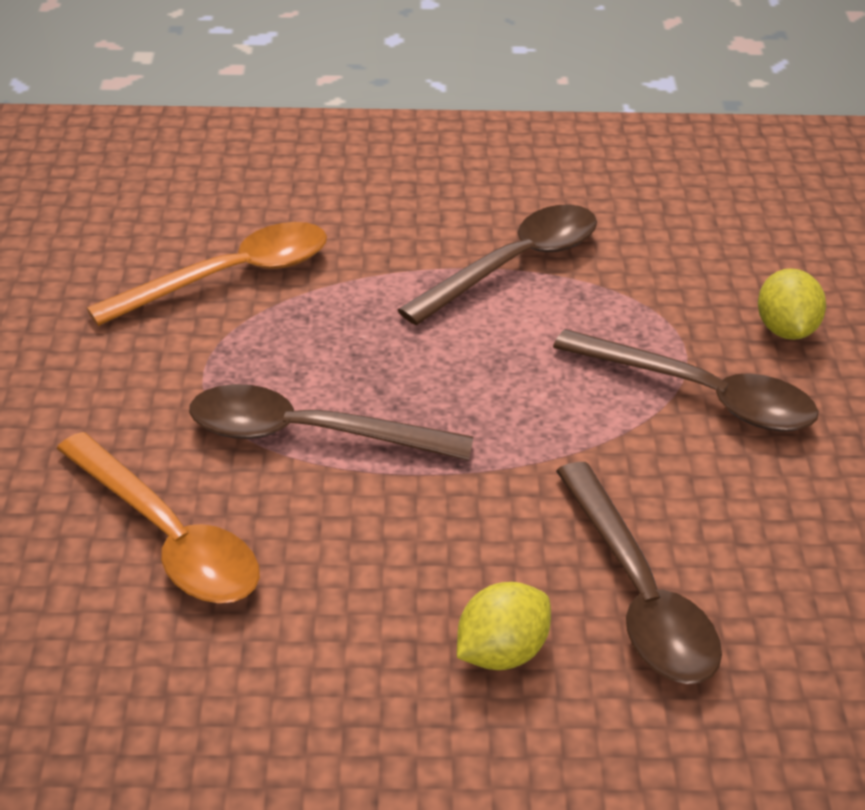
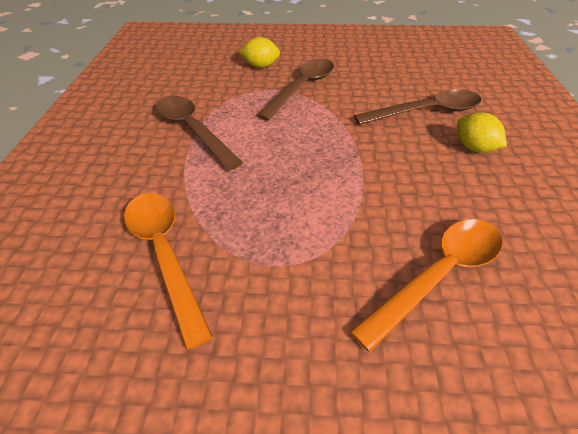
camera: 85 degrees left, 5 degrees up
brown spoon [189,384,474,461] -> none

